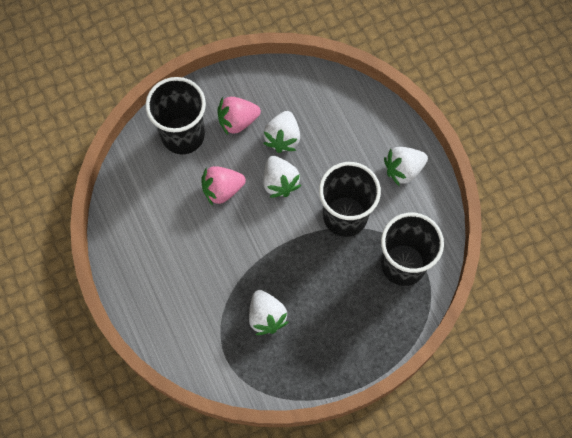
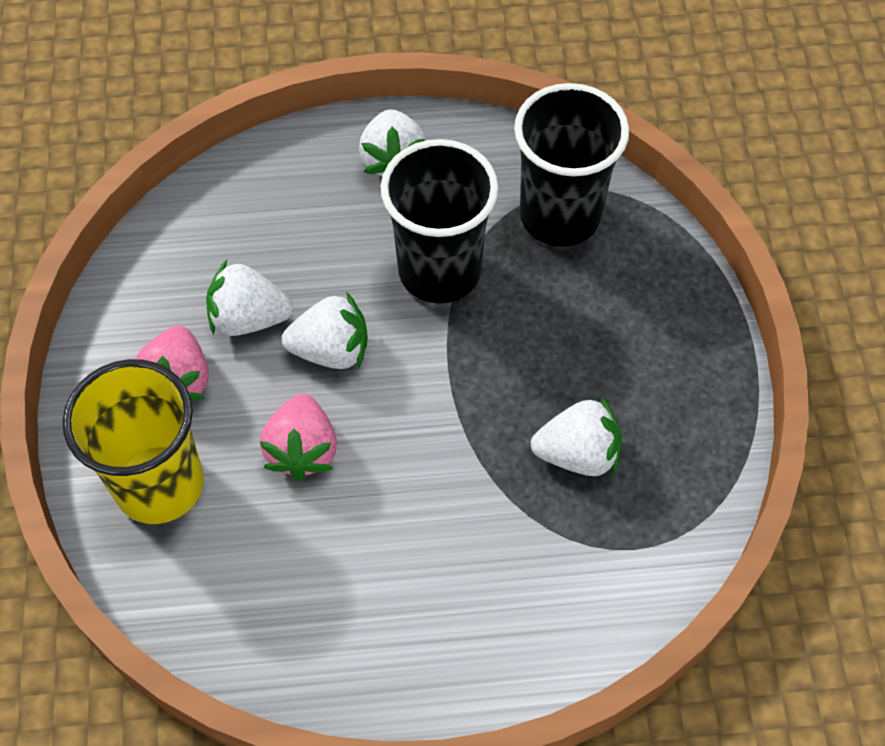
camera: 70 degrees left, 10 degrees down
black cup [145,77,206,154] -> yellow cup [62,359,204,524]
white strawberry [263,111,300,153] -> white strawberry turned 150 degrees clockwise [206,260,293,336]

